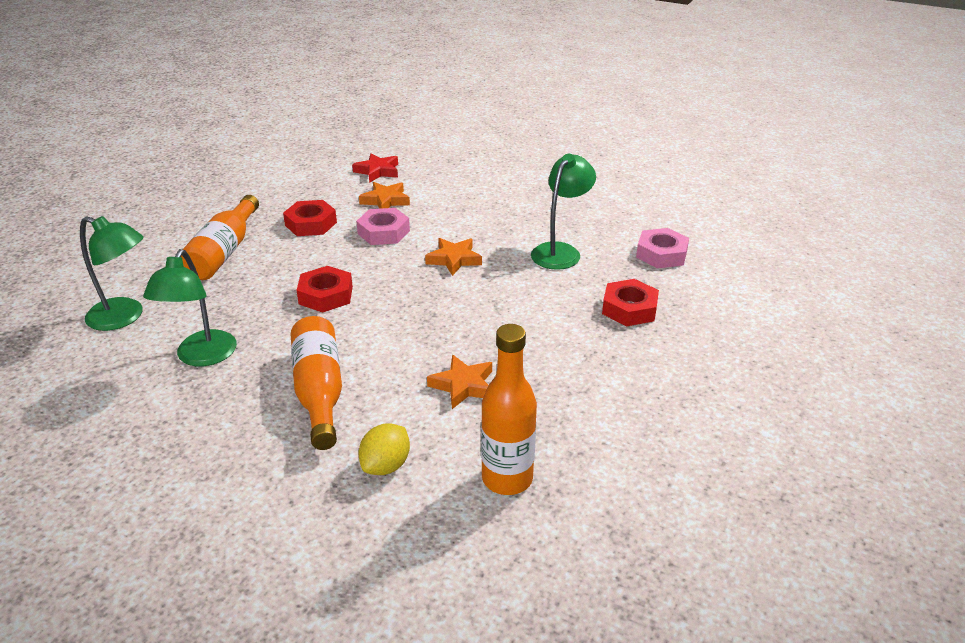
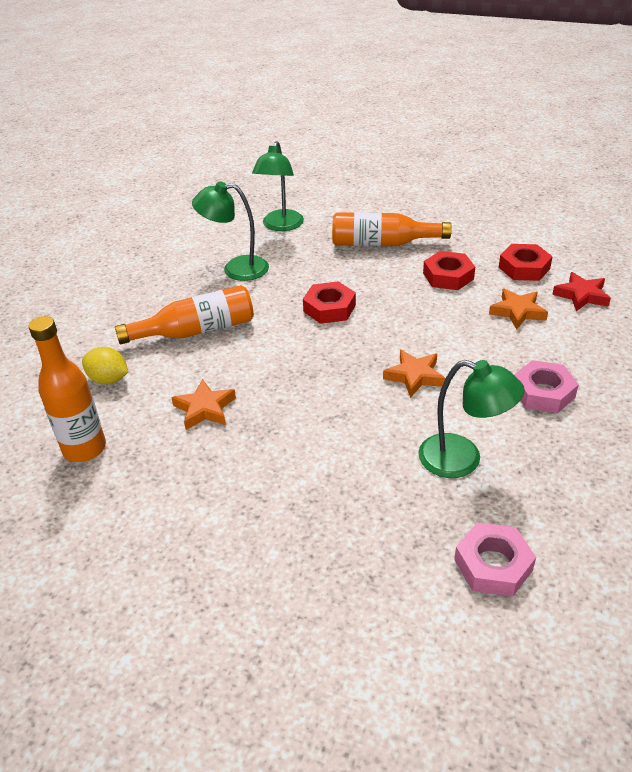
camera: 85 degrees right, 5 degrees up
pink nut [356,208,410,245] -> pink nut moved to [514,360,579,413]
red nut [602,279,659,326] -> red nut moved to [499,244,553,281]

